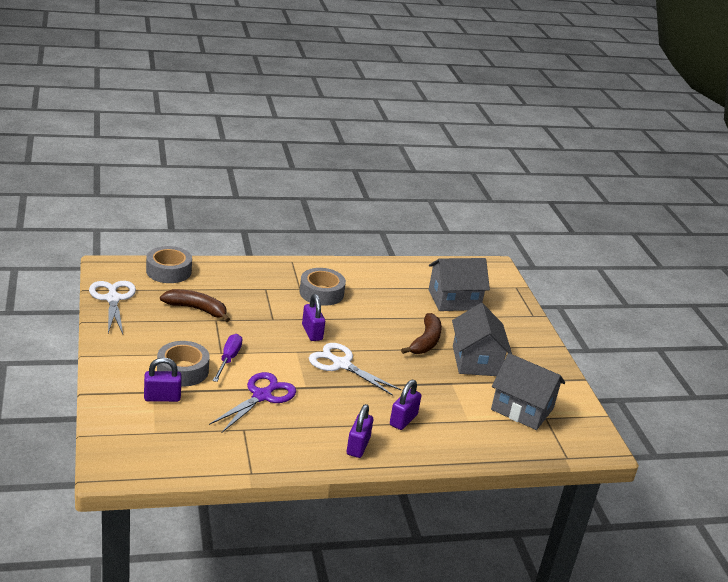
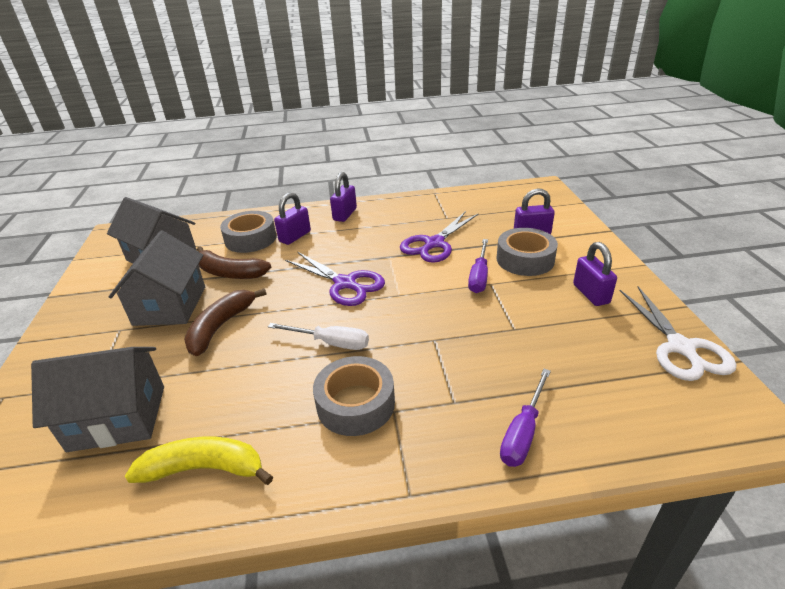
camera: 170 degrees left, 5 degrees up
grey tape [146,246,192,283] -> grey tape moved to [220,211,276,253]
brown banana [160,289,230,322] -> brown banana moved to [197,246,271,279]
purple padlock [302,294,325,341] -> purple padlock moved to [573,242,617,306]
white scissors [309,343,401,396] -> purple scissors [285,252,385,306]
none -> yellow banana [125,437,273,485]
none -> white screwdriver [268,323,369,350]
none -> purple screwdriver [500,369,551,467]

